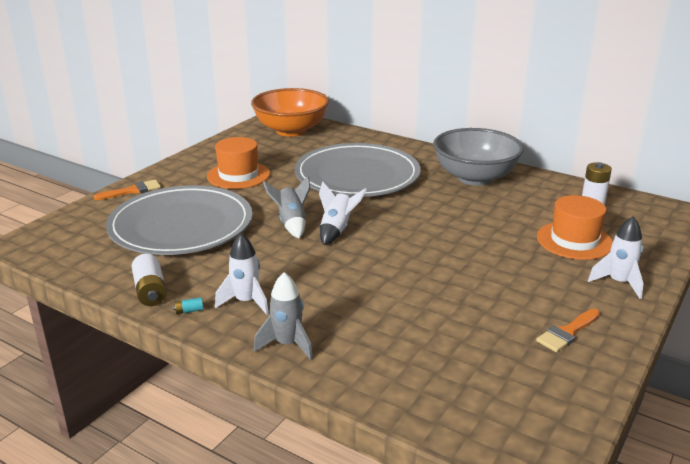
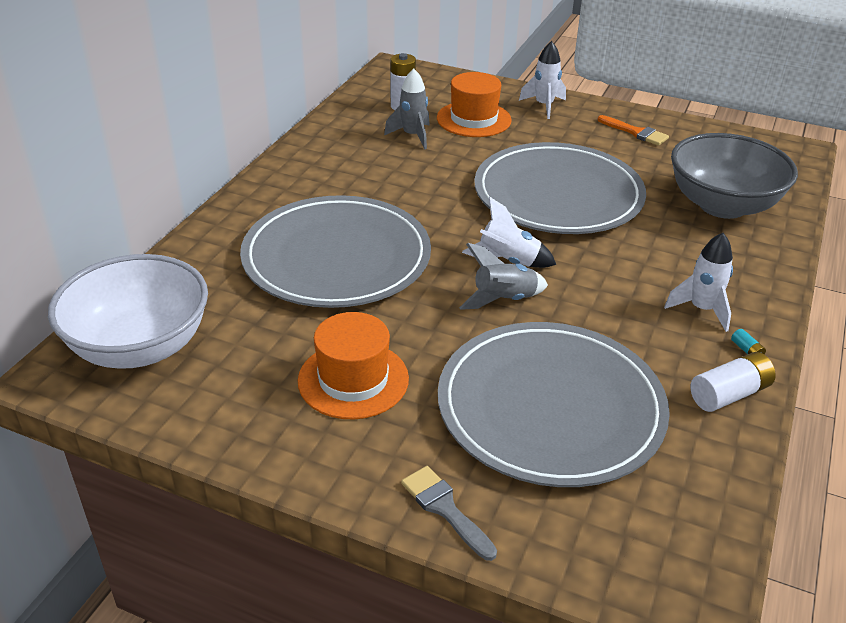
camera: 100 degrees left, 10 degrees up
orange brush [93,180,161,200] -> grey brush [401,466,497,561]
orange bowl [251,88,329,137] -> white bowl [48,254,208,369]
grey rocket [254,272,313,360] -> grey rocket moved to [384,68,430,149]
grey bowl [433,128,524,186] -> grey bowl moved to [671,133,798,219]
none -> grey plate [474,142,646,234]

